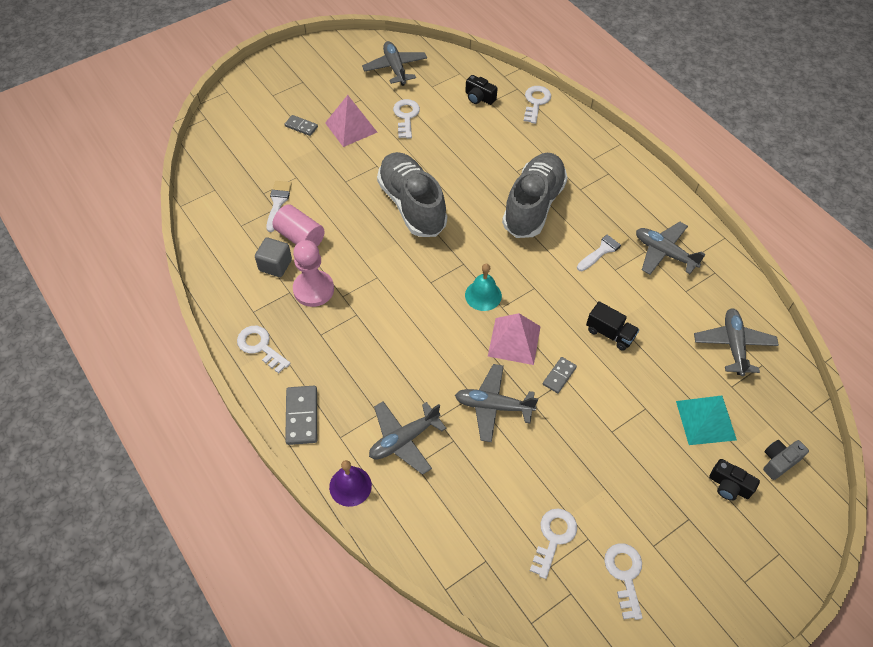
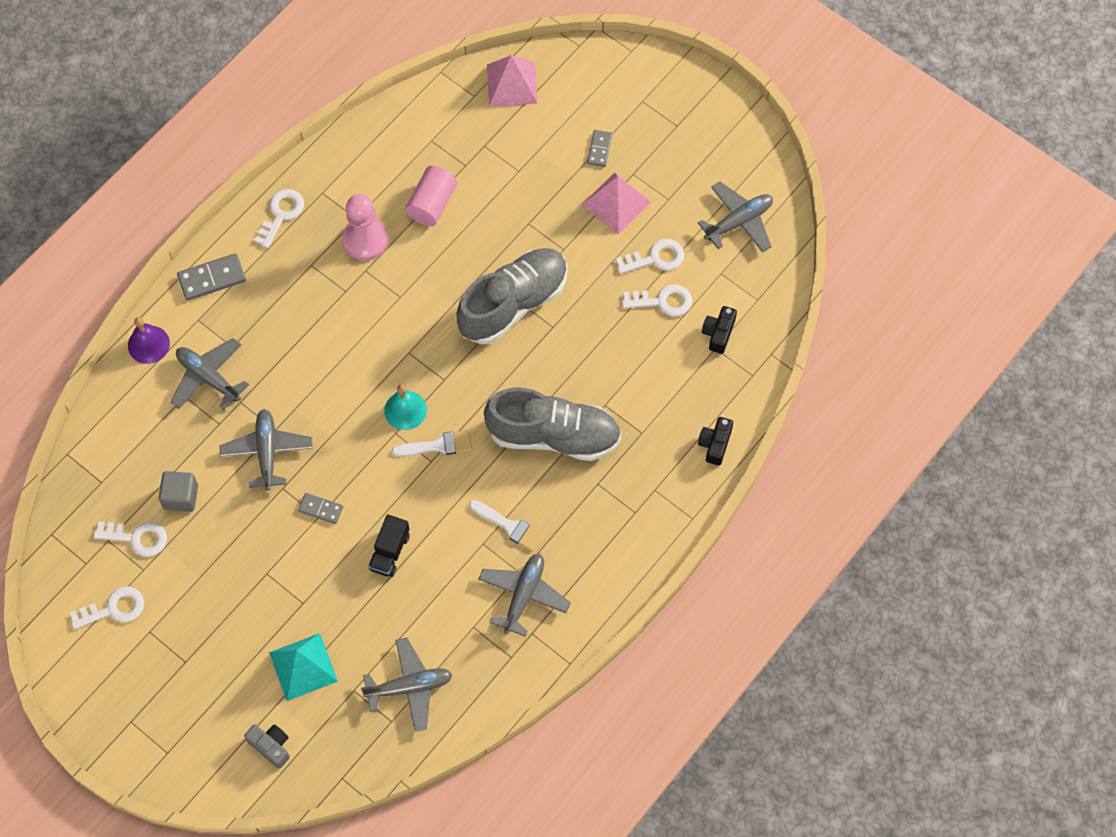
camera: 75 degrees right, 10 degrees up
grey cube [255,238,292,277] -> grey cube moved to [159,471,198,512]
white brush [266,181,292,232] -> white brush moved to [392,430,472,457]
pink pyramid [488,313,541,365] -> pink pyramid moved to [487,55,538,106]
white key [524,86,551,124] -> white key moved to [622,284,692,316]
black camera [709,459,760,501] -> black camera moved to [698,417,733,466]

